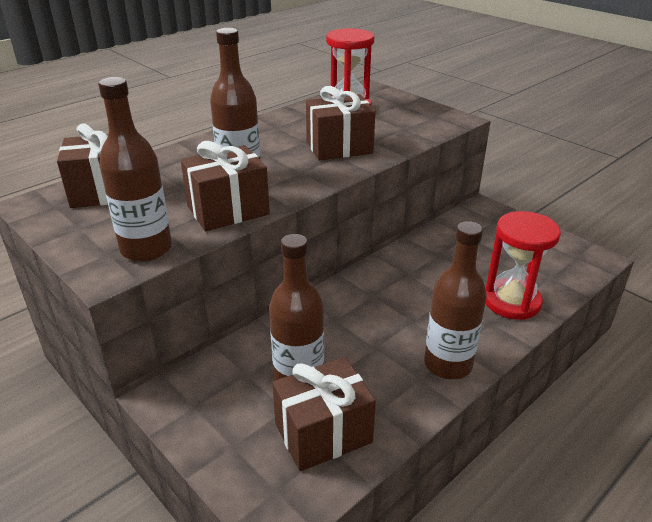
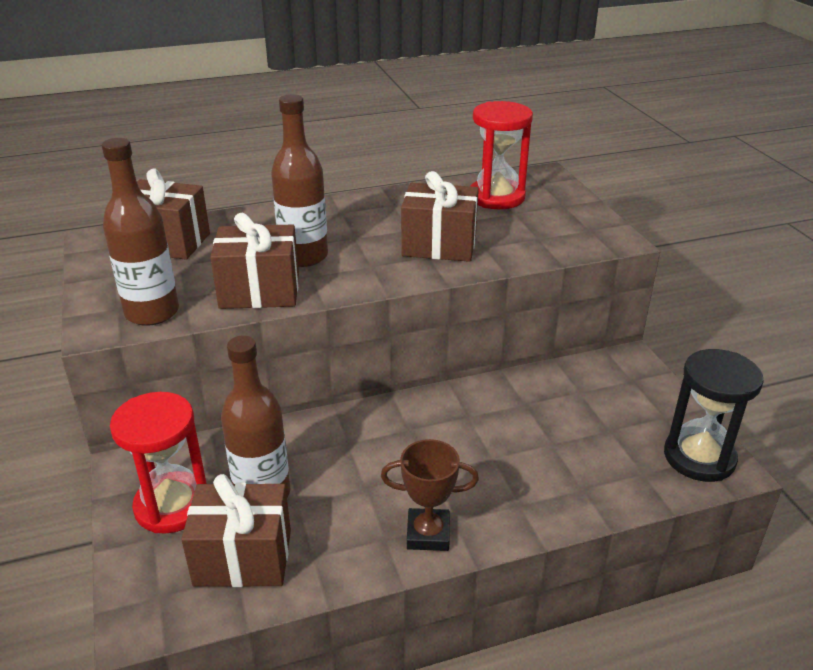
camera: 25 degrees right, 0 degrees up
brown bottle [424,221,487,380] -> brown trophy [381,439,479,551]
red hourglass [485,211,561,320] -> red hourglass moved to [110,392,207,534]
none -> black hourglass [664,349,764,482]

